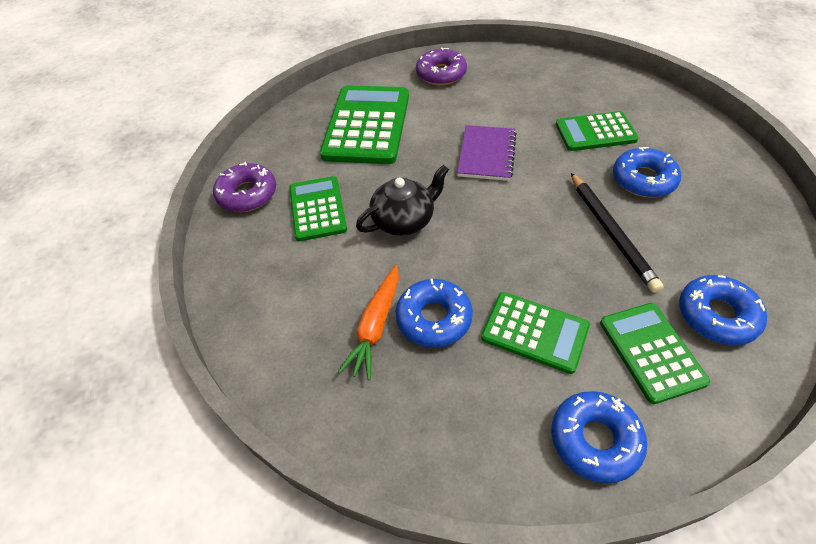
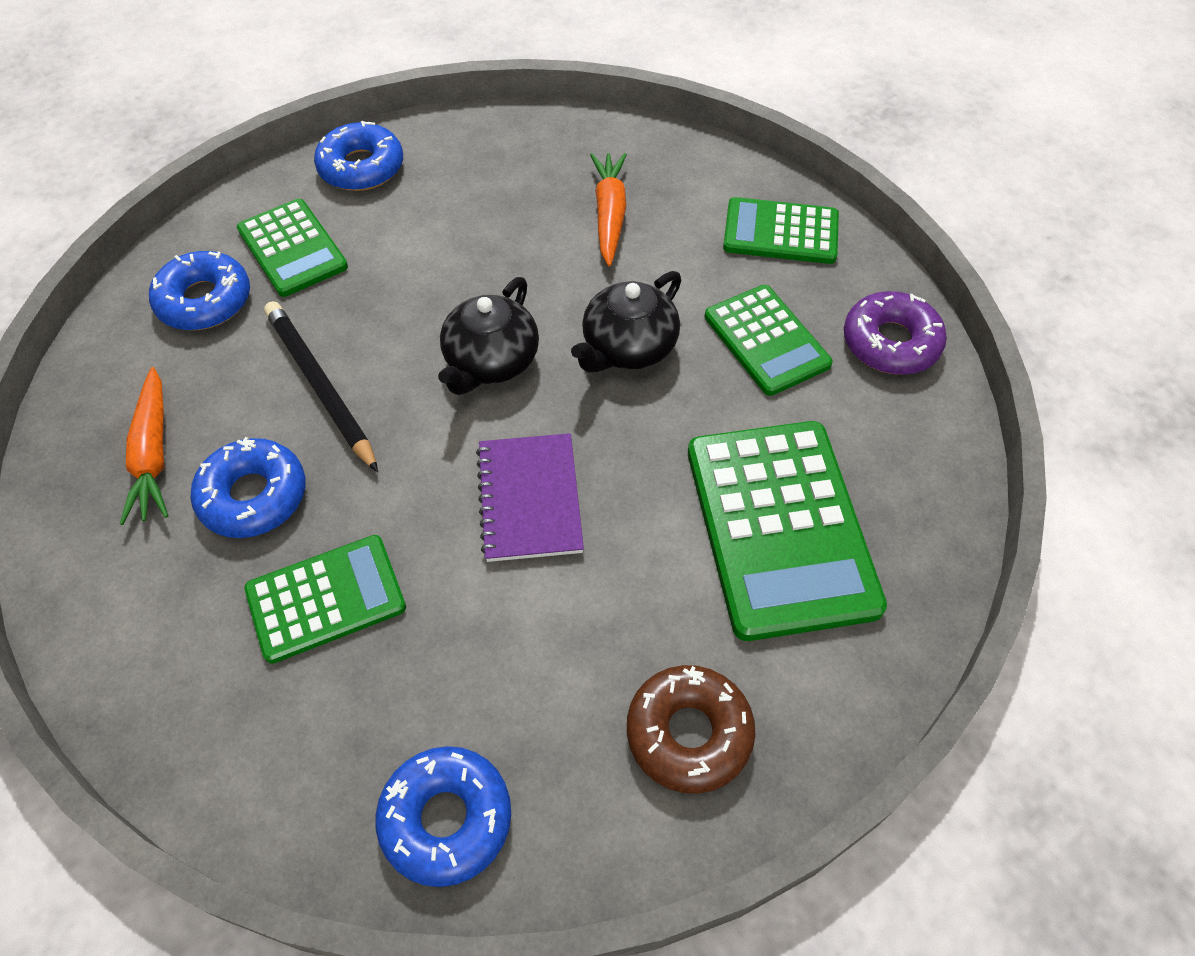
camera: 160 degrees right, 5 degrees up
blue donut [396,279,473,348] -> blue donut moved to [376,746,511,887]
purple donut [416,47,467,85] -> brown donut [627,665,756,794]
green calculator [481,292,590,374] -> green calculator moved to [723,197,839,264]
none -> orange carrot [120,367,168,525]
none -> black teapot [438,277,539,395]

